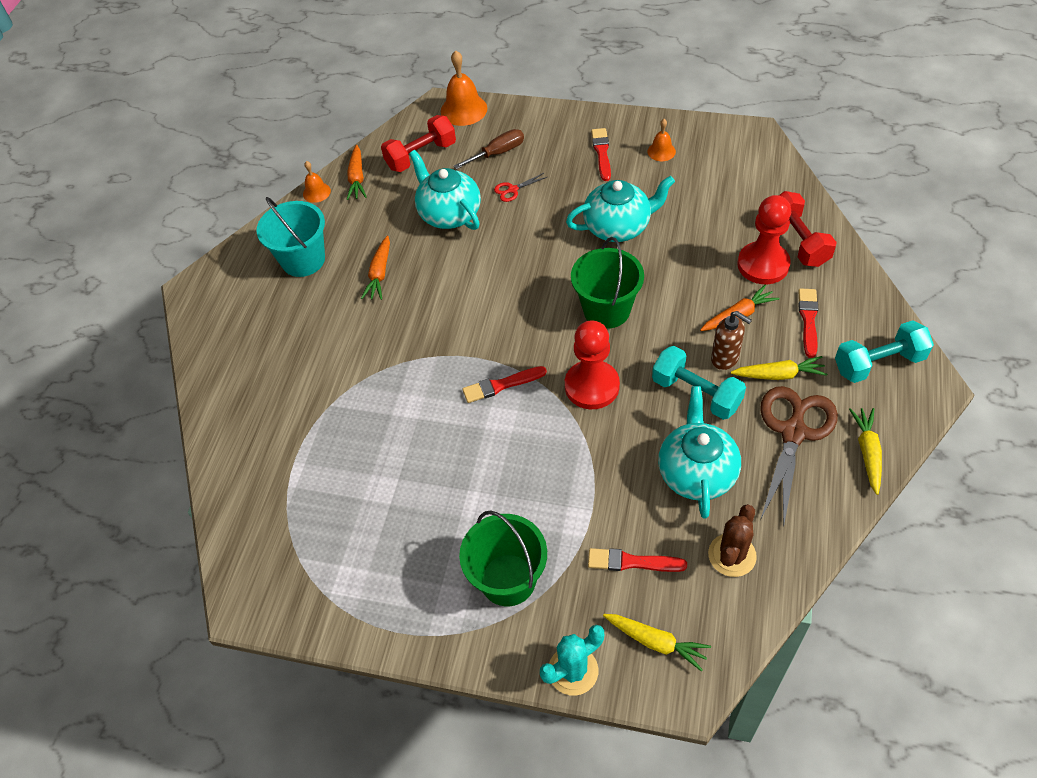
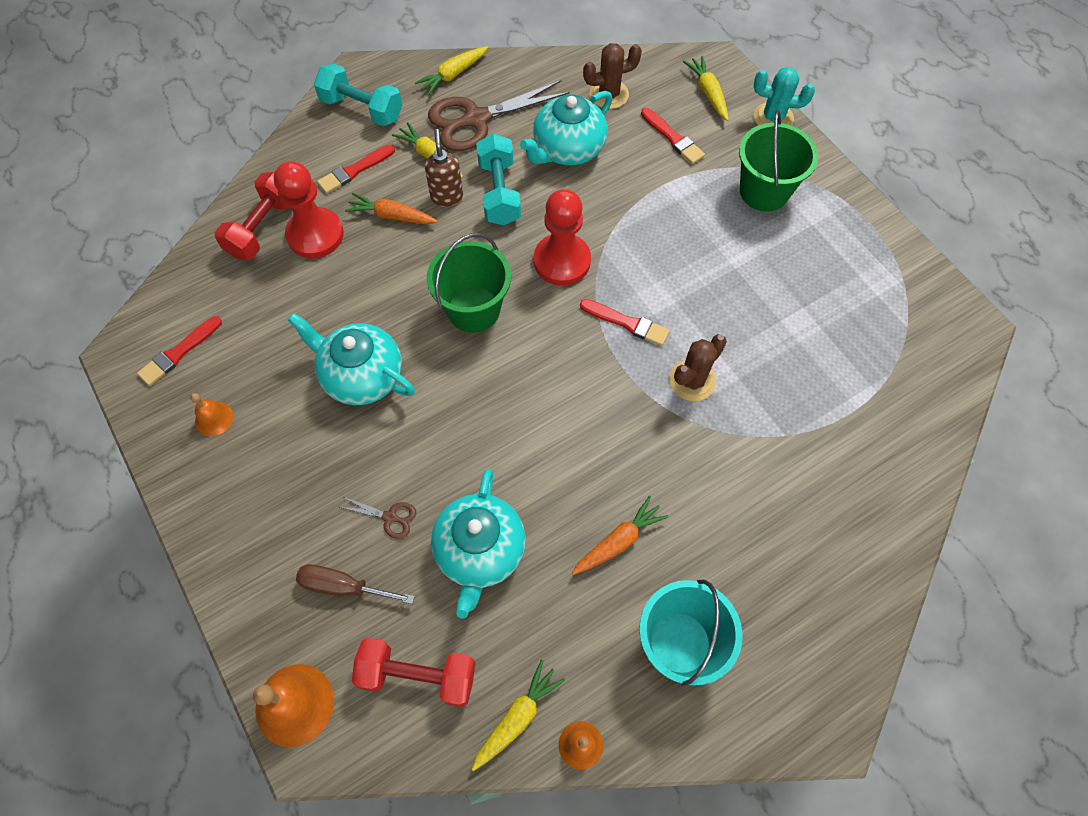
camera: 140 degrees left, 10 degrees up
orange carrot [347,145,367,200] -> yellow carrot [471,660,565,771]
red scissors [494,173,547,202] -> brown scissors [340,497,416,539]
red brush [591,128,611,181] -> red brush moved to [137,316,222,386]
none -> brown cactus [669,334,727,401]

